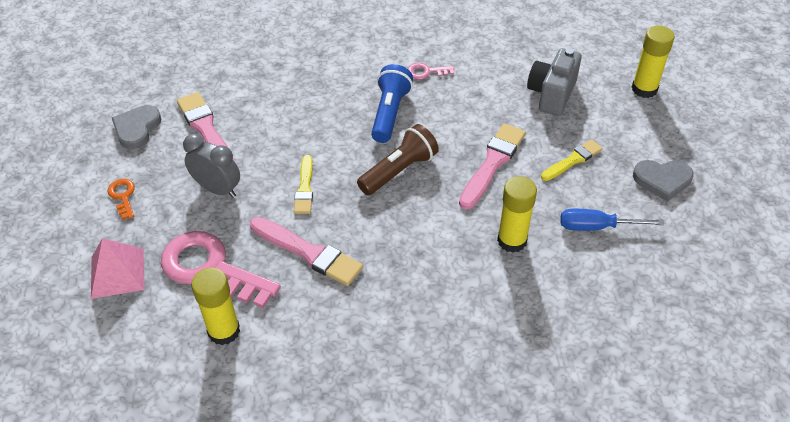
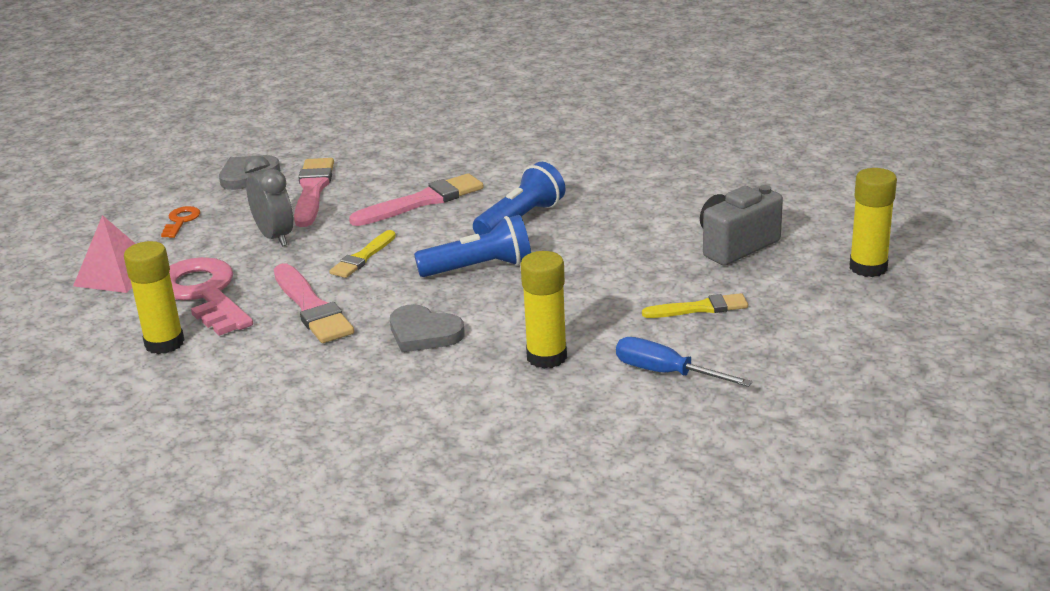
camera: 30 degrees right, 20 degrees down
brown flashlight [357,124,439,195] -> blue flashlight [414,215,531,277]
pink key [408,63,455,79] -> none
pink brush [459,123,526,209] -> pink brush moved to [349,173,484,226]
grey heart [633,160,694,202] -> grey heart moved to [390,304,465,352]

